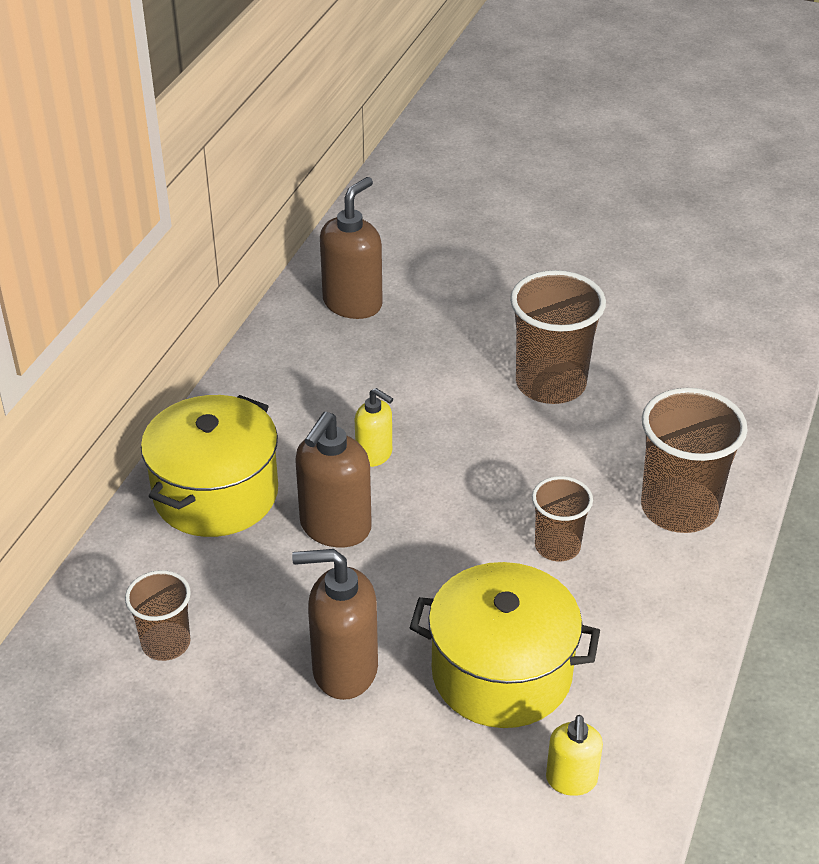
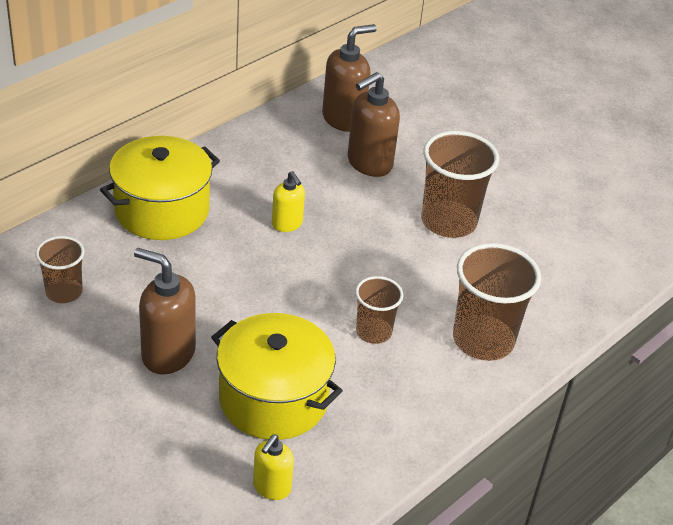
camera: 20 degrees right, 0 degrees up
brown soap dispenser [295,412,372,548] -> brown soap dispenser moved to [348,72,400,177]

